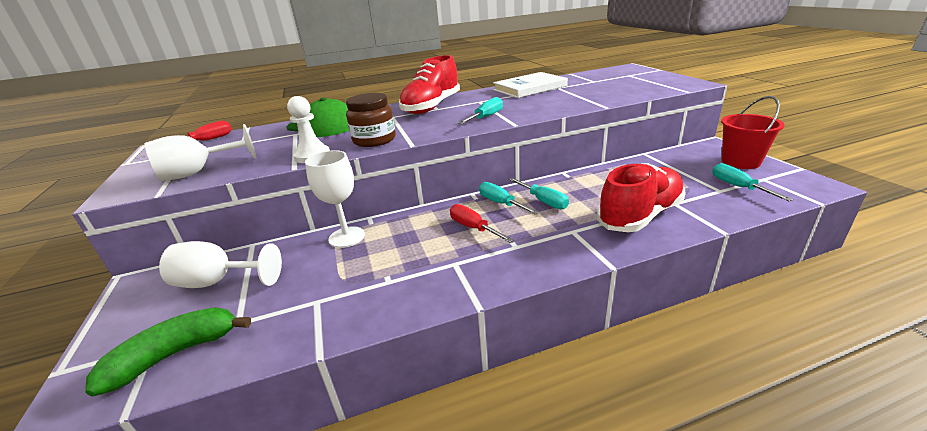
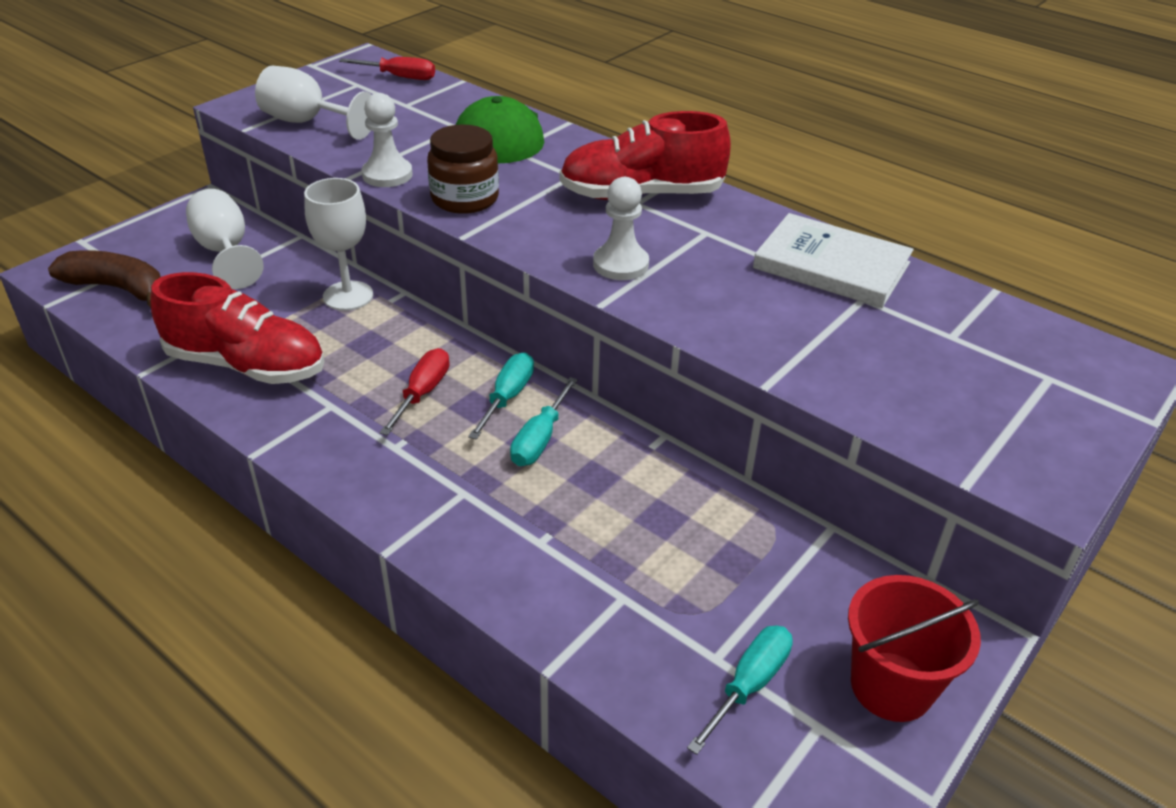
camera: 55 degrees right, 10 degrees up
green banana [85,307,251,396] -> brown banana [48,250,161,307]
turquoise screwdriver [458,97,503,124] -> white pawn [593,177,649,280]
red shoe [597,163,686,232] -> red shoe moved to [150,272,325,384]

